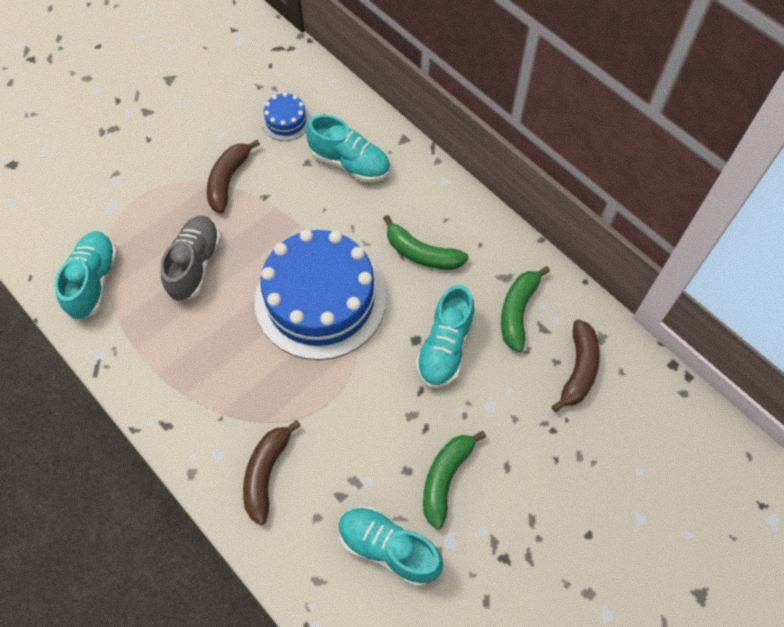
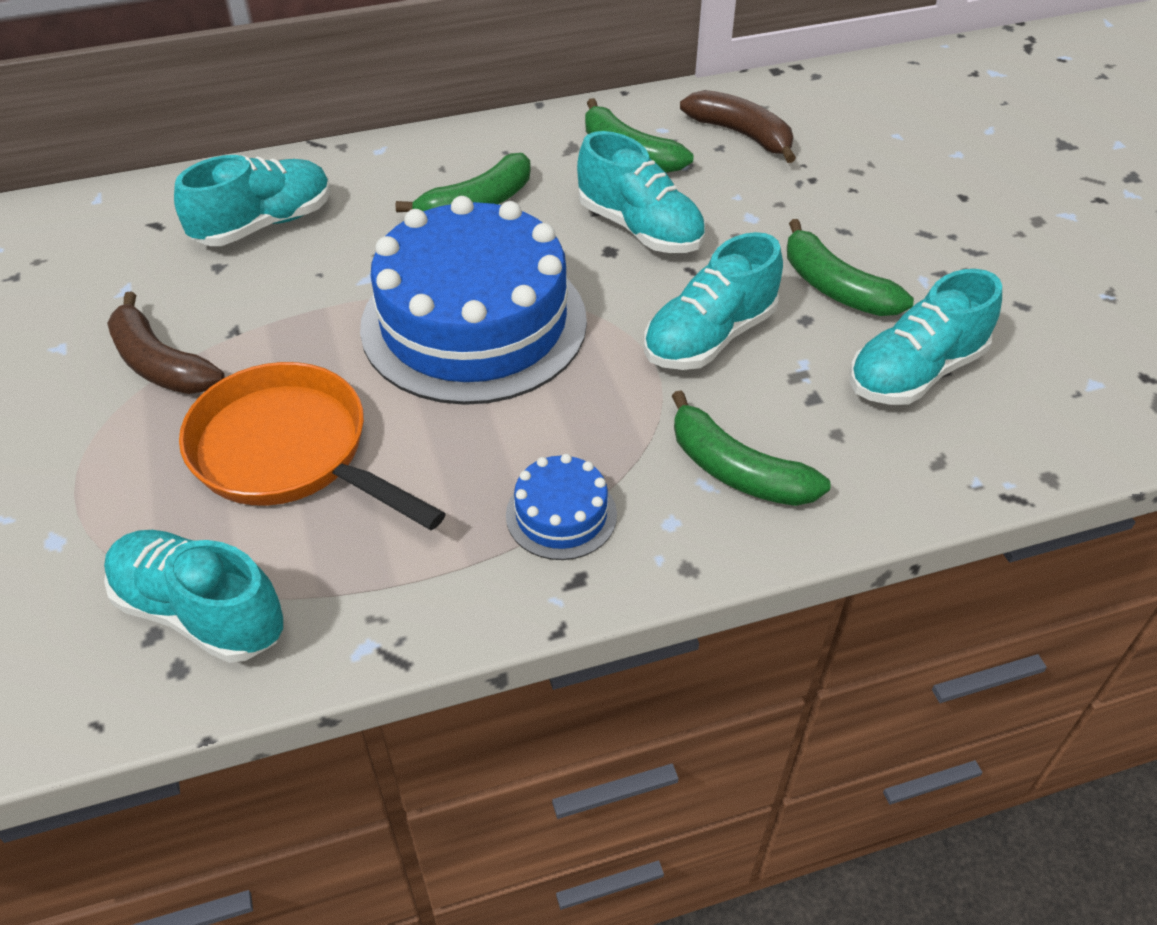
camera: 65 degrees left, 15 degrees down
grey shoe [160,216,221,301] -> orange pan [179,362,446,530]
brown banana [243,420,301,525] -> green banana [672,390,831,506]
blue cake [261,92,311,141] -> blue cake moved to [506,454,617,560]
none -> turquoise shoe [644,232,783,370]

